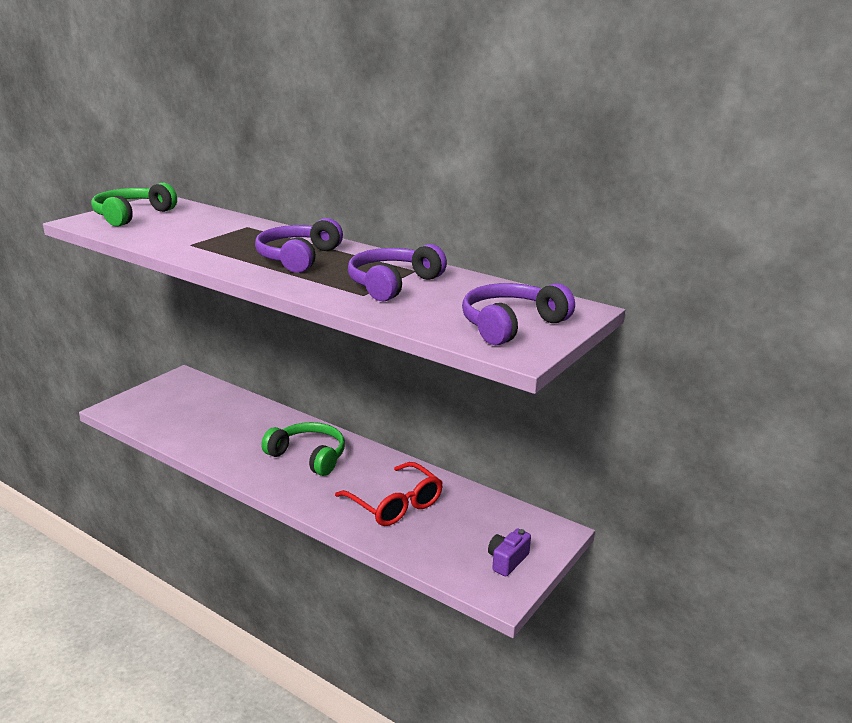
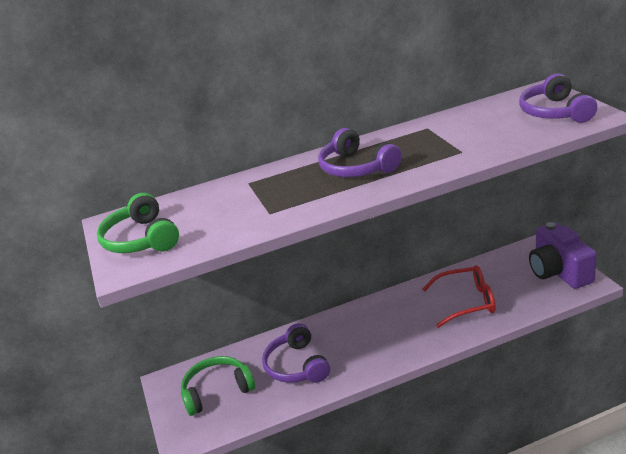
camera: 50 degrees left, 5 degrees up
green headphones [261,422,345,476] -> green headphones moved to [181,356,256,416]
purple headphones [348,244,447,301] -> purple headphones moved to [262,323,330,383]
purple camera [488,529,531,576] -> purple camera [529,222,597,289], size x2.08

